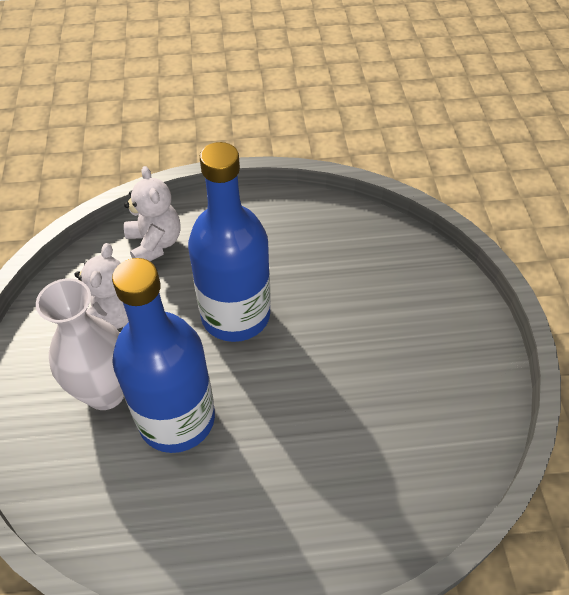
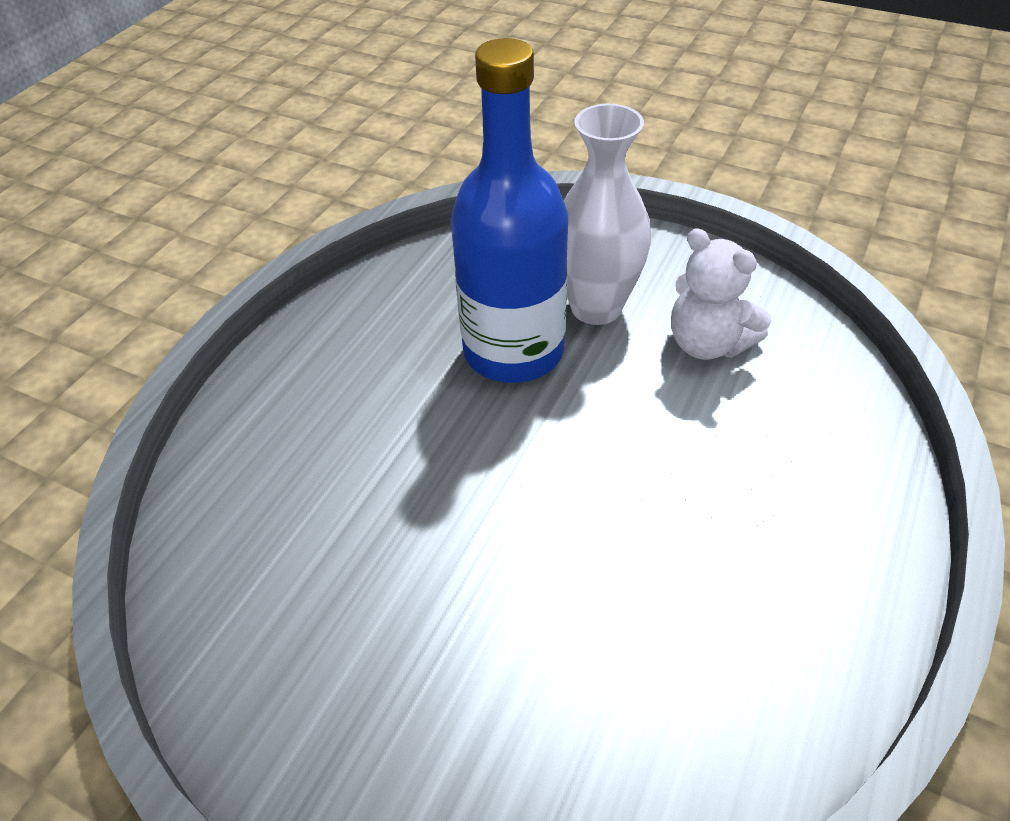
camera: 125 degrees right, 5 degrees down
white teddy bear [124,166,181,261] -> none
blue bottle [188,142,271,342] -> none

